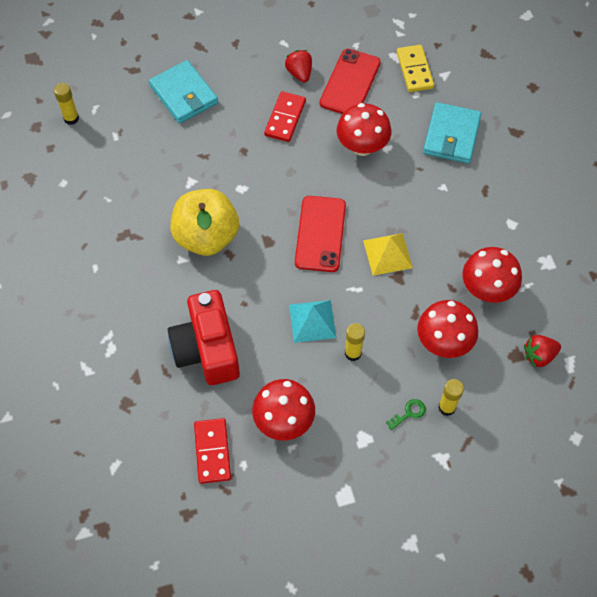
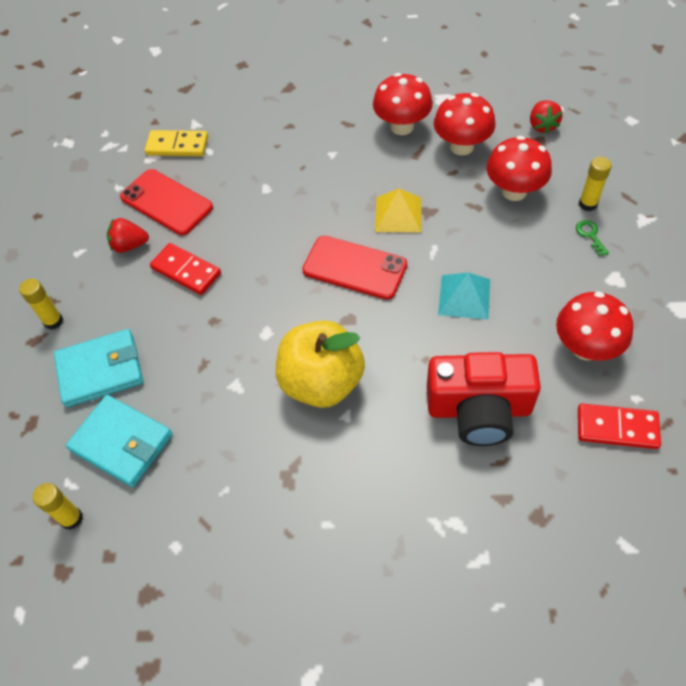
camera: 70 degrees left, 5 degrees down
red mushroom [337,103,392,156] -> red mushroom moved to [373,73,433,135]
yellow glue stick [345,323,365,361] -> yellow glue stick moved to [19,279,63,330]
turquoise wallet [423,102,481,164] -> turquoise wallet moved to [66,395,173,487]

